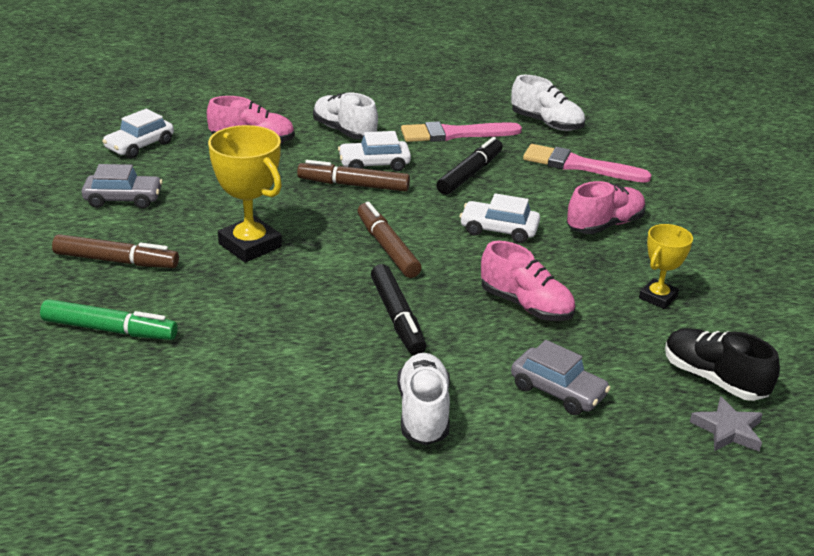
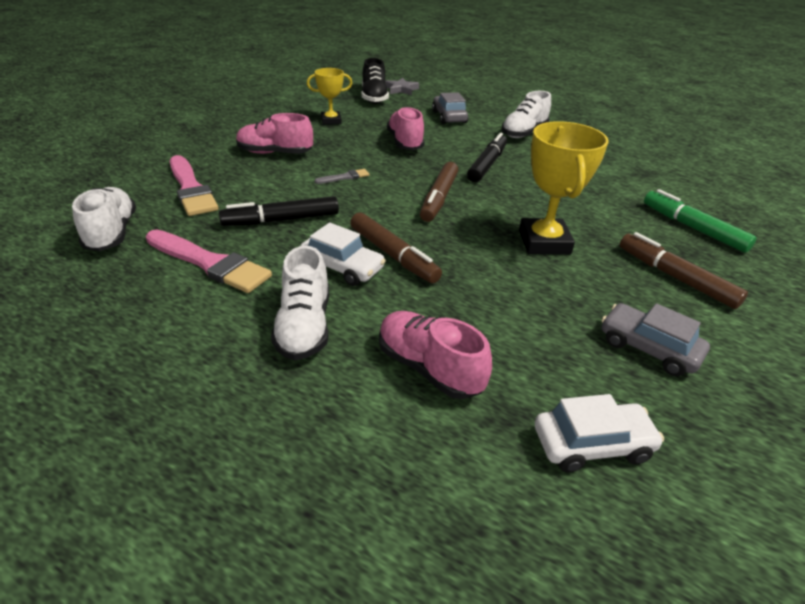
camera: 140 degrees left, 5 degrees up
white car [459,193,540,243] -> grey brush [314,169,370,184]

